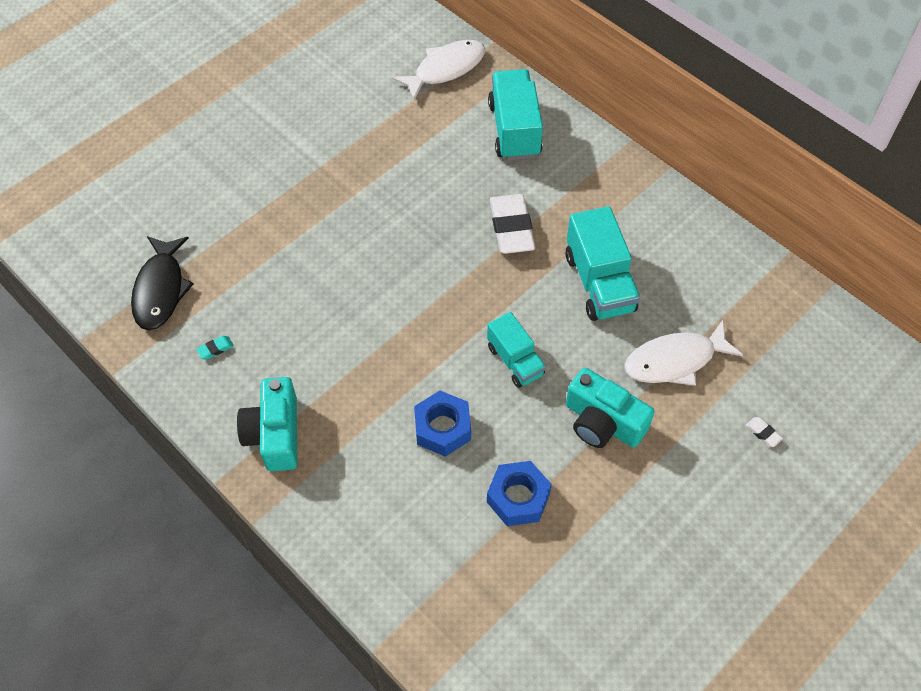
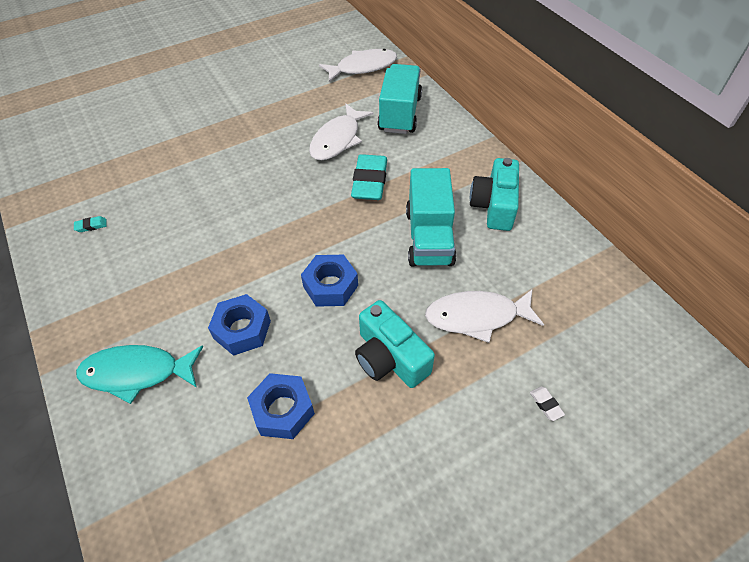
camera: 15 degrees right, 5 degrees down
black fish [131,236,194,330] -> none
turquoise camera [237,377,297,471] -> turquoise camera moved to [470,158,519,231]
turquoise truck [487,312,546,388] -> blue nut [301,255,358,307]
white eraser [490,194,535,254] -> turquoise eraser [351,154,387,200]
none -> turquoise fish [76,345,203,404]
none -> white fish [309,103,373,160]

